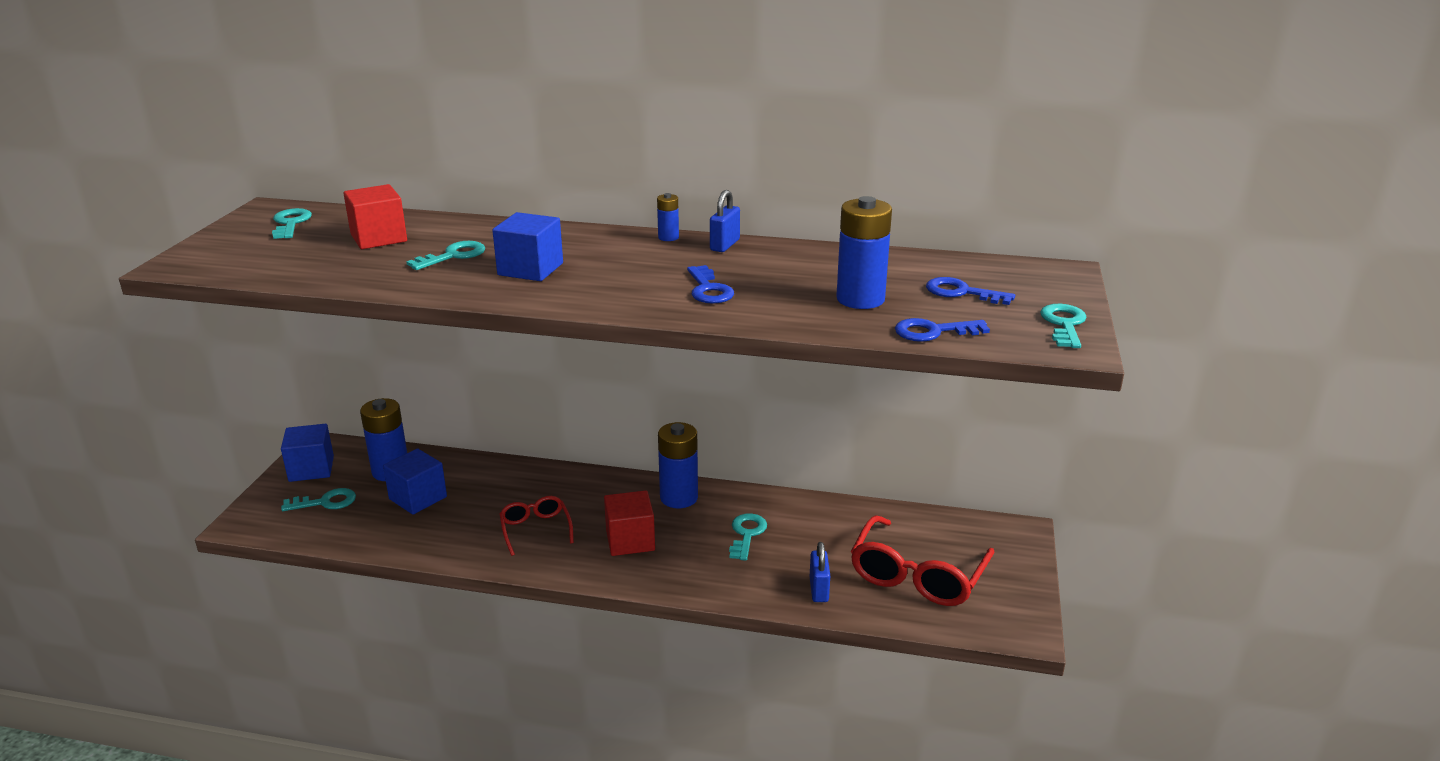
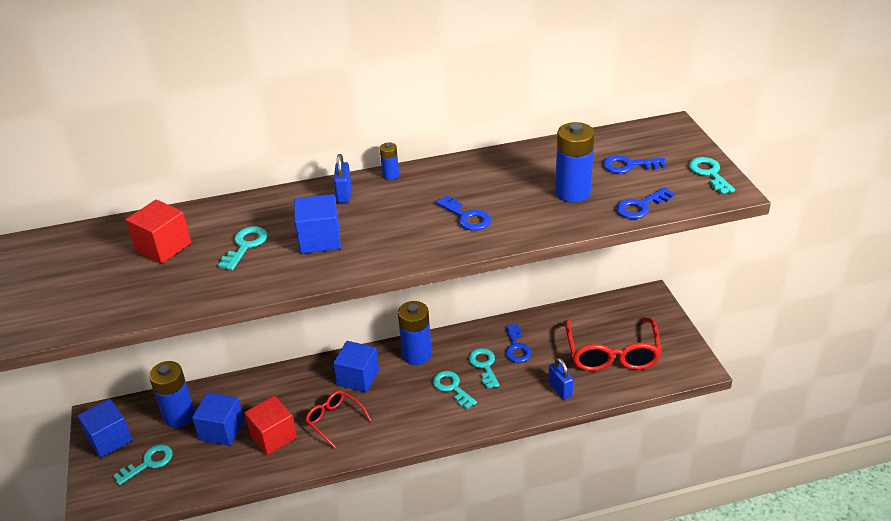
camera: 25 degrees left, 10 degrees up
turquoise key [272,208,312,239] -> turquoise key moved to [433,371,477,409]
red cube [604,490,655,556] -> red cube moved to [244,396,297,455]
blue padlock [710,190,740,252] -> blue padlock moved to [334,154,351,203]
none -> blue cube [333,341,379,392]
none -> blue key [505,324,532,363]

